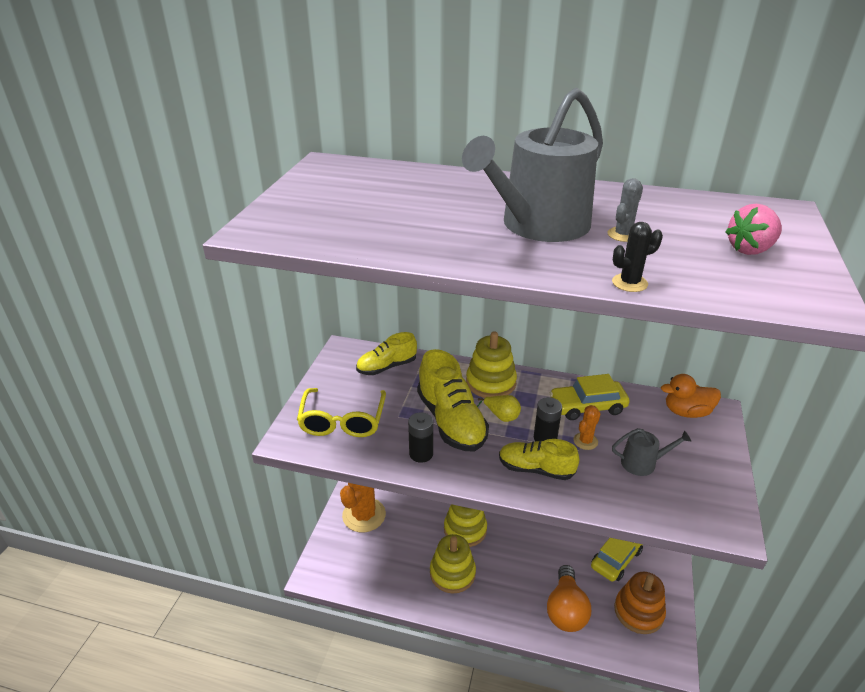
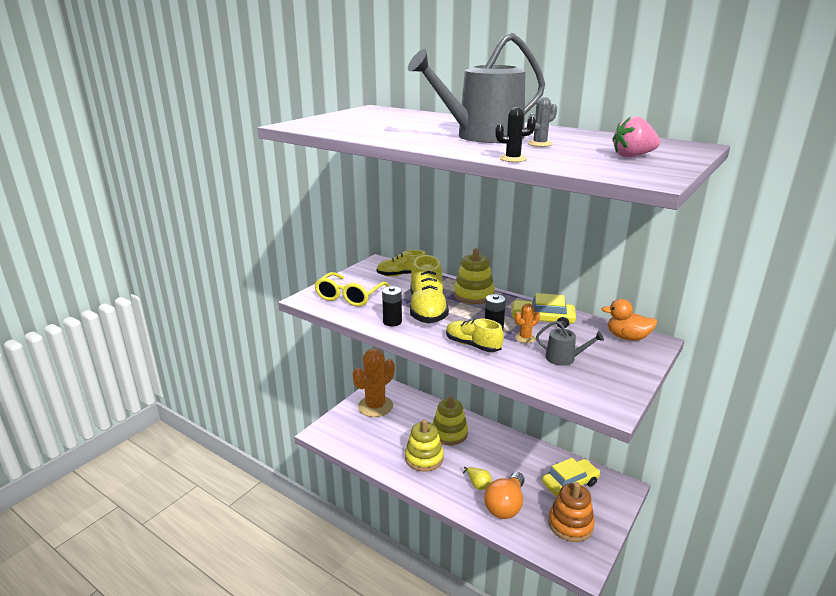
camera: 20 degrees right, 10 degrees down
yellow pear [477,395,521,422] -> yellow pear moved to [463,467,492,490]

